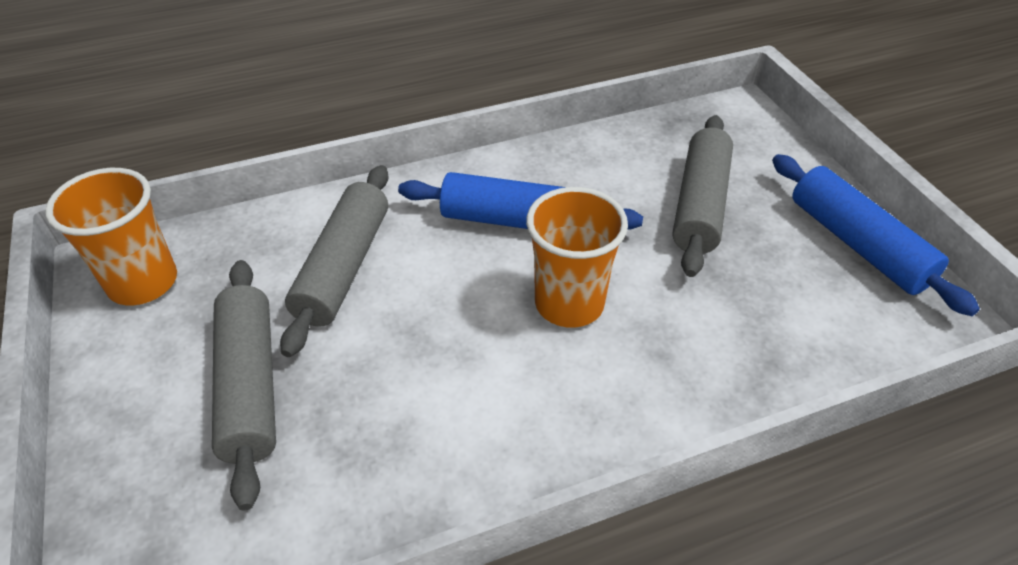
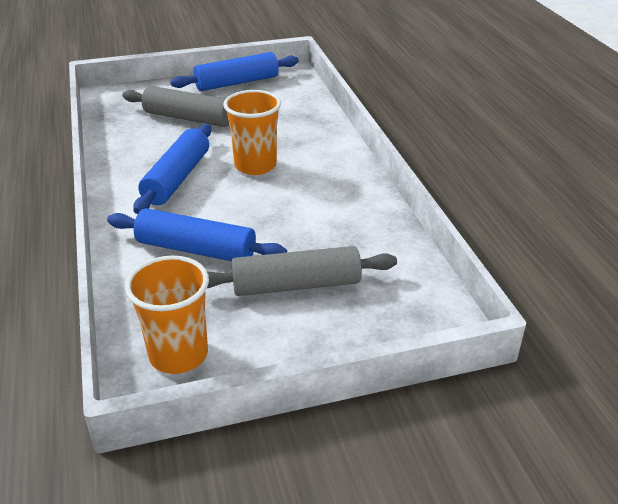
camera: 85 degrees left, 10 degrees down
grey rolling pin [280,165,389,357] -> blue rolling pin [107,208,287,261]

